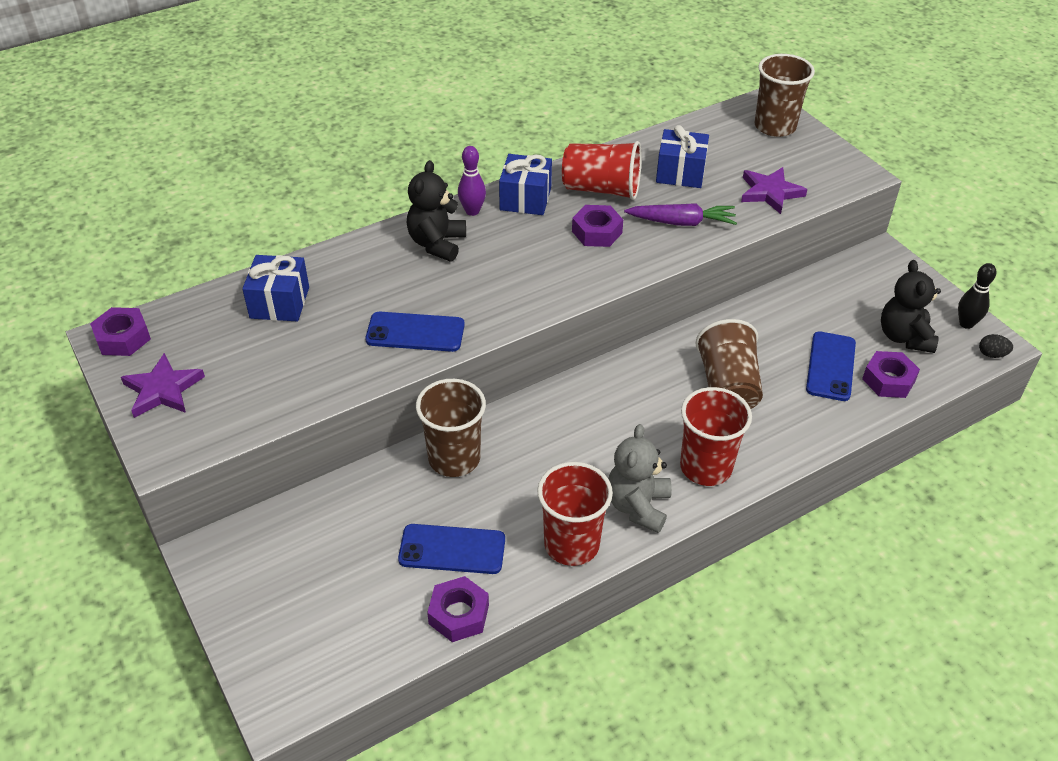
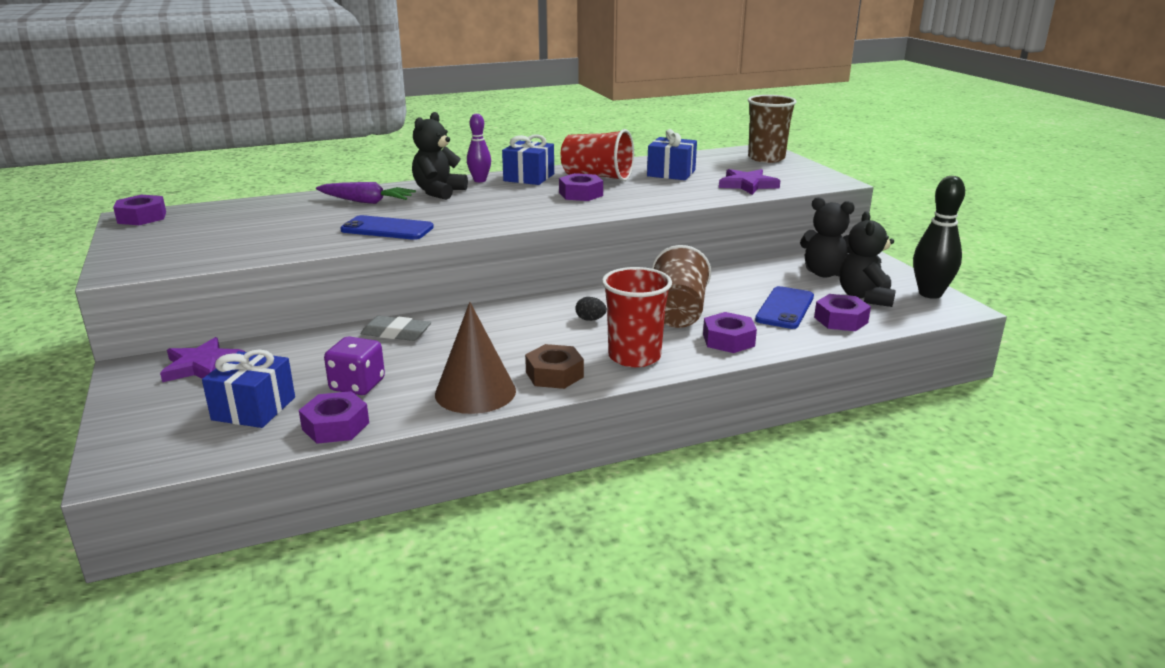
camera: 10 degrees right, 20 degrees down
purple star [121,353,205,418] -> purple star moved to [160,337,245,382]
blue gift [242,255,309,321] -> blue gift moved to [202,349,295,428]
blue phone [398,524,505,574] -> purple dice [324,336,385,395]
brown cup [416,379,486,477] -> grey eraser [360,316,431,341]
red cup [537,462,613,566] -> brown cone [435,302,516,414]
grey teddy bear [608,424,672,533] -> brown nut [525,344,584,389]
purple carrot [624,203,737,226] -> purple carrot moved to [316,182,416,204]
black bowling pin [958,263,996,329] -> black bowling pin [913,176,965,299], size x1.60
black egg [979,334,1013,358] -> black egg moved to [575,297,607,321]
none -> purple nut [703,312,757,353]
none -> black teddy bear [800,197,855,278]

